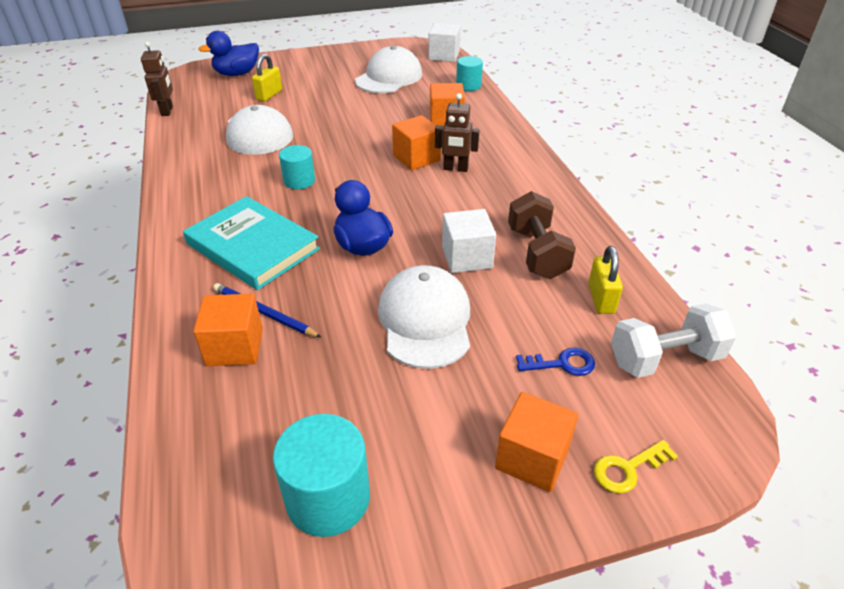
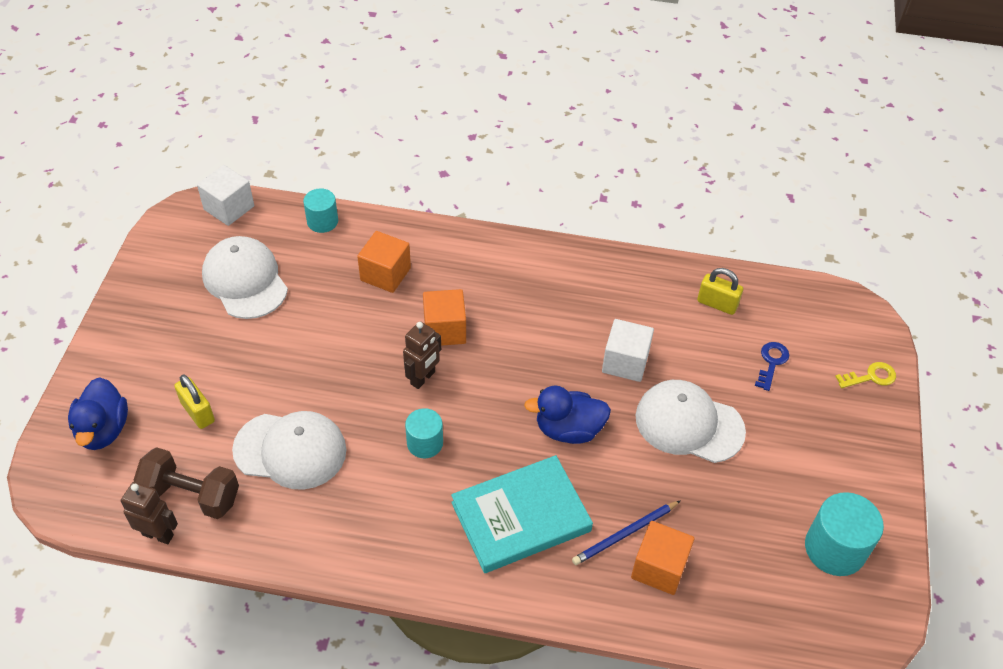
camera: 65 degrees left, 10 degrees up
brown robot [435,93,480,172] -> brown robot moved to [403,322,441,389]
orange cube [495,392,578,492] -> none
brown dumbbell [508,191,576,279] -> brown dumbbell moved to [134,447,239,519]
yellow key [594,440,678,493] -> yellow key turned 105 degrees counterclockwise [835,362,896,388]
white dumbbell [611,303,737,378] -> none

